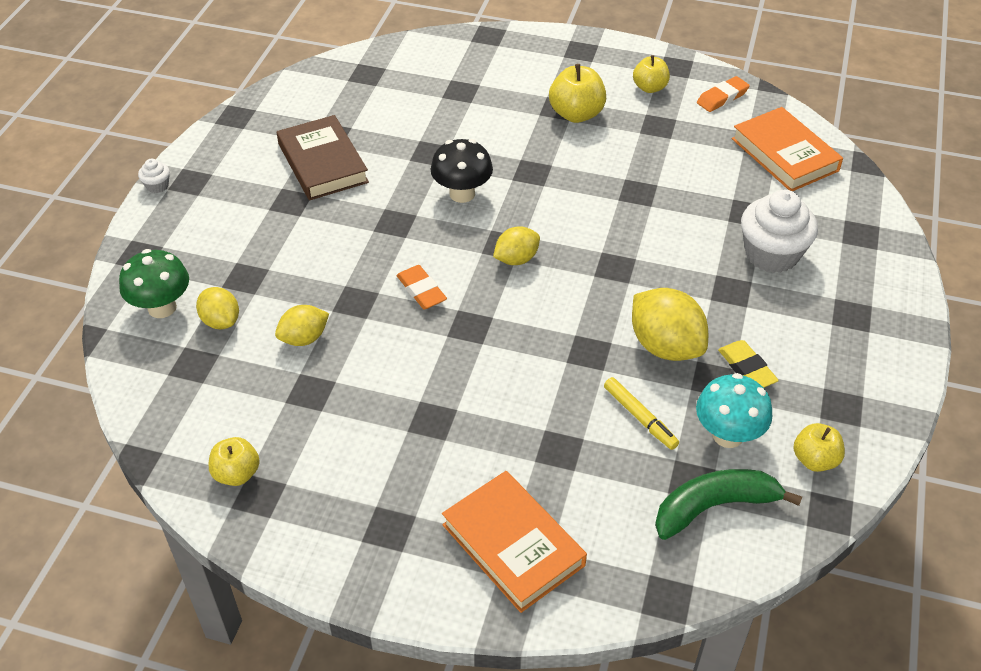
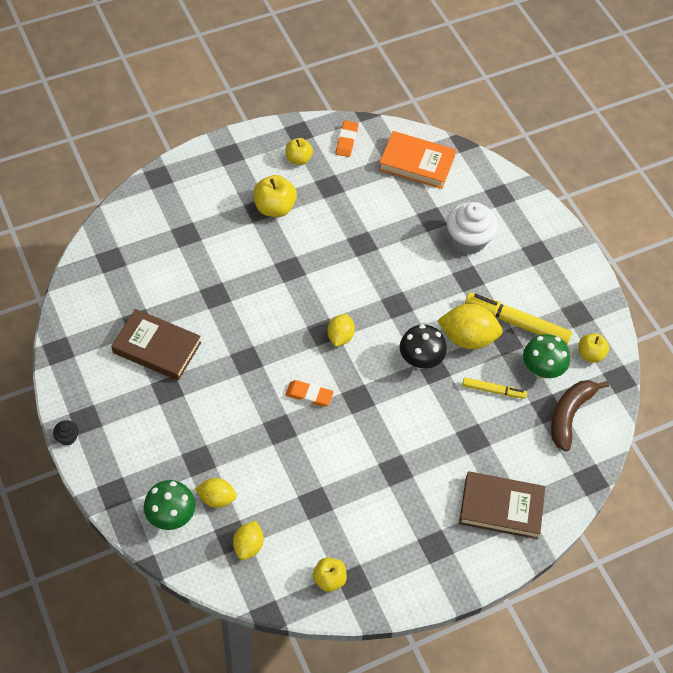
camera: 45 degrees left, 10 degrees up
white cupcake [138,159,170,193] -> black cupcake [53,420,78,446]
yellow lemon [275,305,329,346] -> yellow lemon moved to [233,521,264,560]
black mushroom [431,139,493,203] -> black mushroom moved to [400,324,447,369]
orange book [442,471,587,613] -> brown book [459,471,545,539]
green banana [655,469,802,540] -> brown banana [551,380,609,452]
turquoise mushroom [696,373,772,448] -> green mushroom [523,334,570,379]
yellow eraser [718,340,779,388] -> yellow marker [465,293,572,345]

